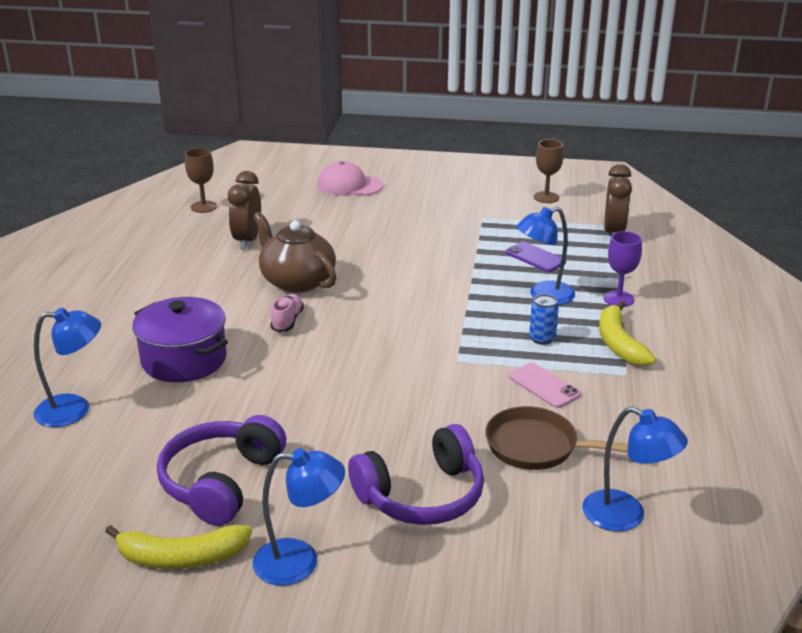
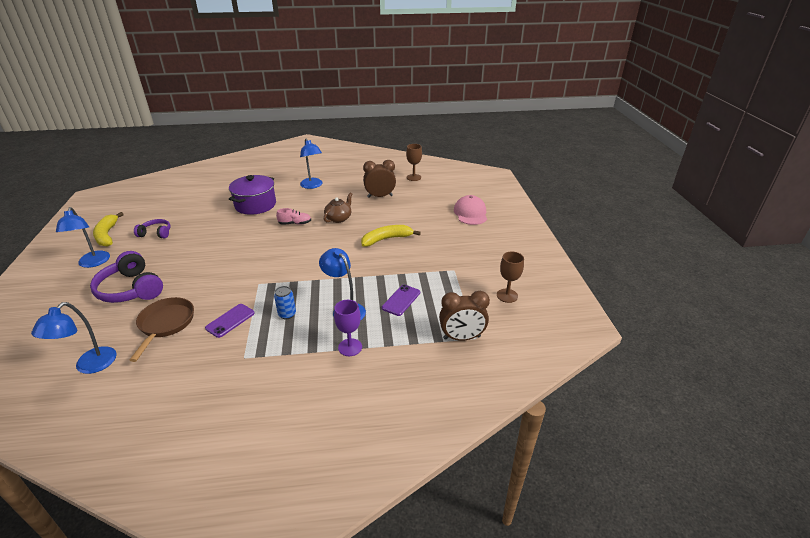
camera: 75 degrees right, 5 degrees up
blue lamp [33,308,101,427] -> blue lamp moved to [300,138,323,189]
purple headphones [157,415,286,526] -> purple headphones [134,219,171,238], size x0.56
brown teapot [253,212,336,293] -> brown teapot [324,193,352,223], size x0.63
pink phone [508,363,581,408] -> purple phone [205,304,255,338]
yellow banana [599,301,656,366] -> yellow banana moved to [361,225,421,247]

